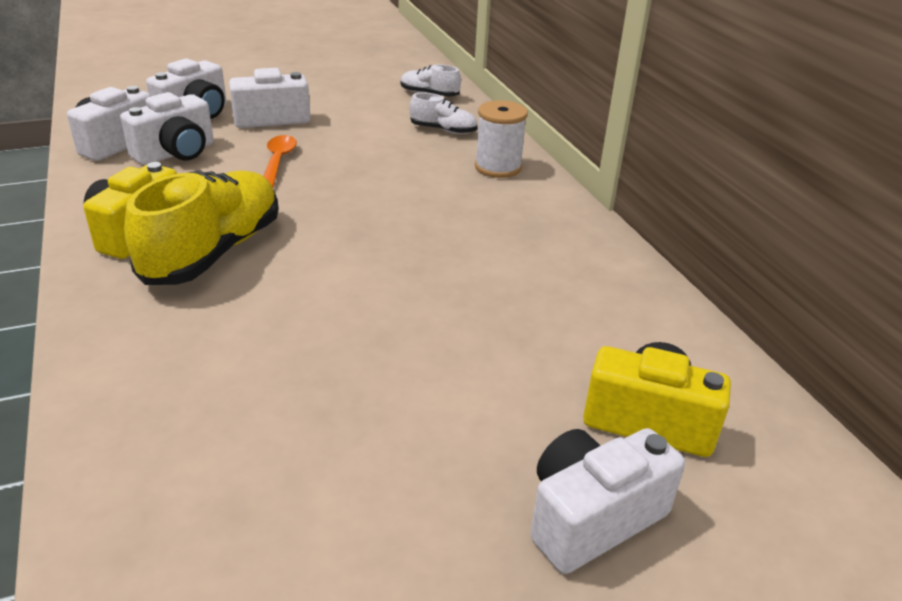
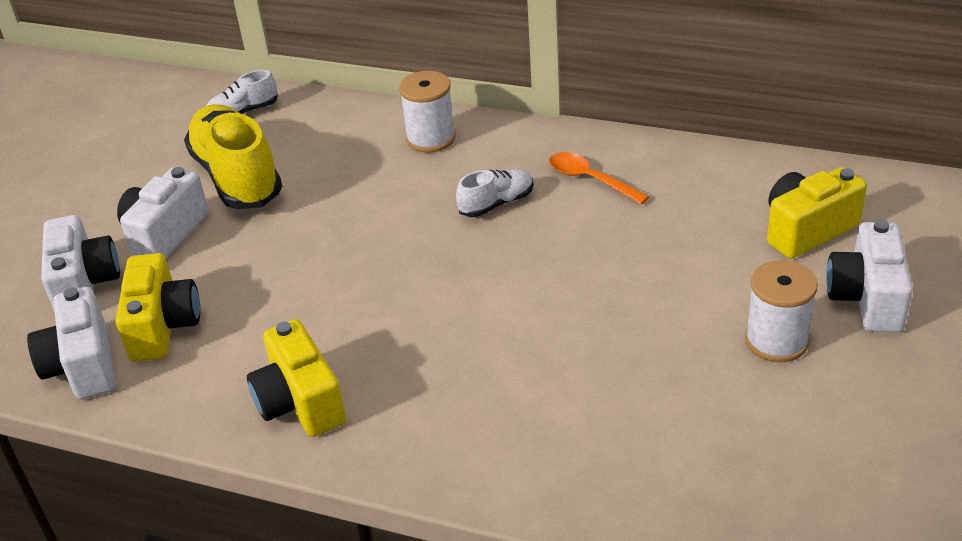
camera: 45 degrees left, 5 degrees up
white camera [120,92,214,165] -> yellow camera [116,253,200,362]
yellow shoe [124,171,279,285] -> yellow shoe moved to [184,104,282,209]
orange spoon [263,135,297,188] -> orange spoon moved to [549,152,649,205]
white shoe [410,93,478,134] -> white shoe moved to [456,169,534,217]
none -> white spool [745,260,818,362]

